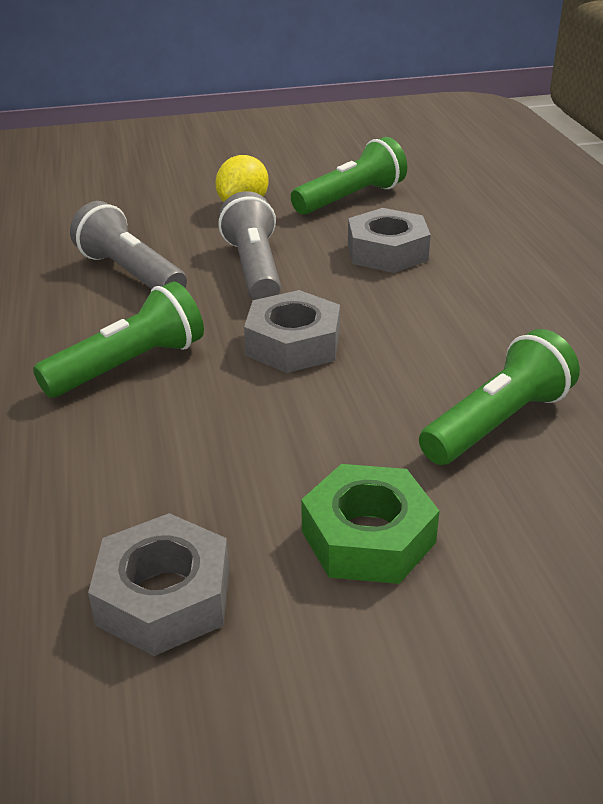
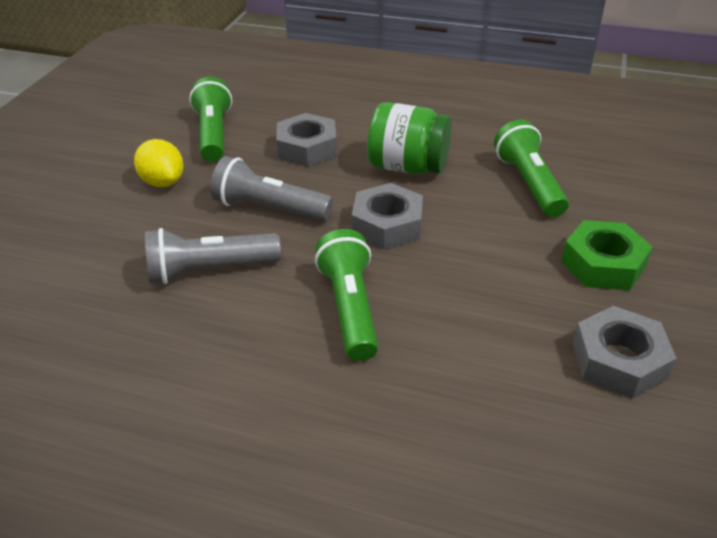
camera: 60 degrees left, 5 degrees up
none -> green jar [367,102,452,174]

